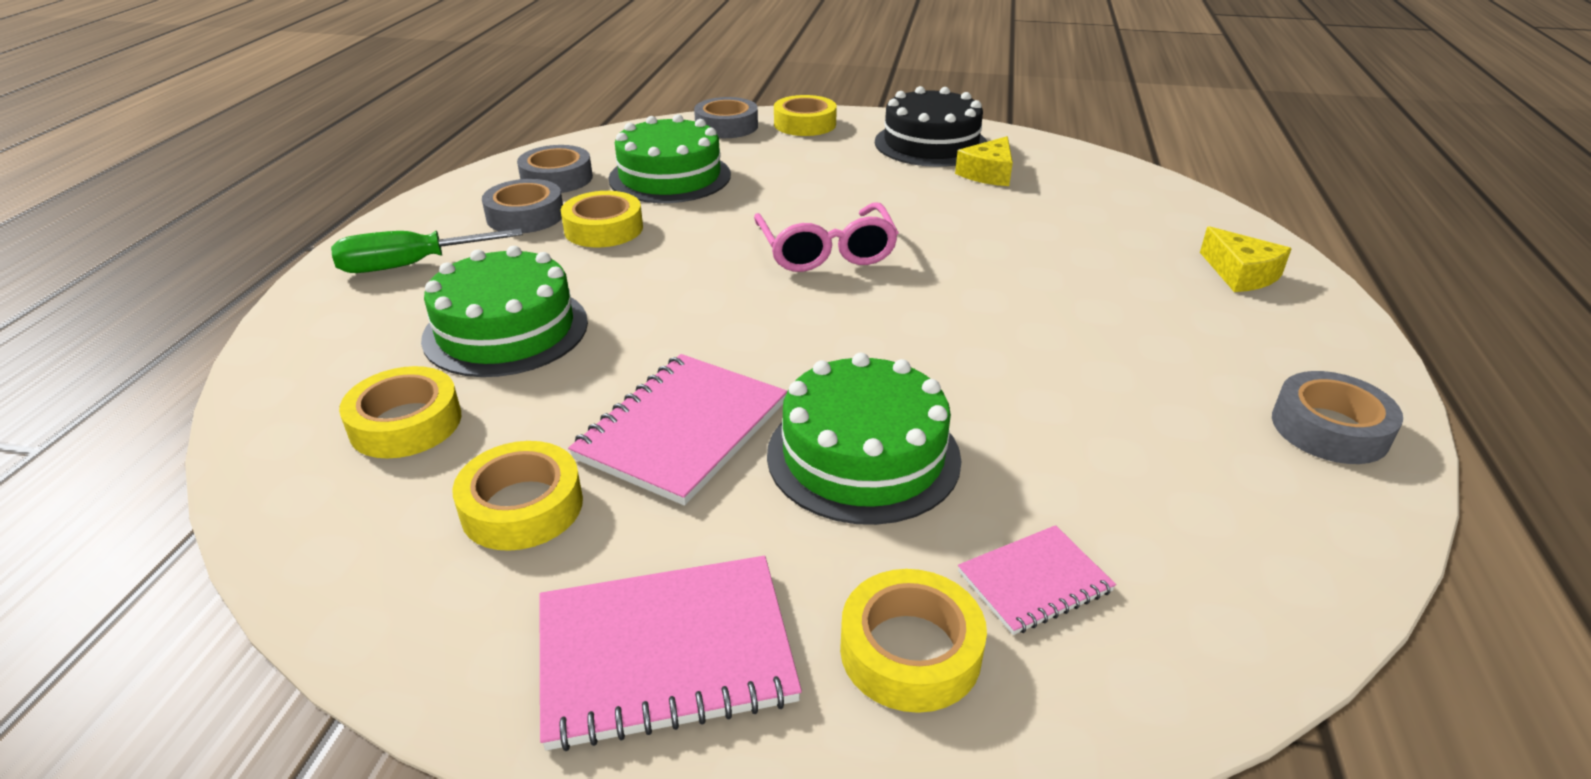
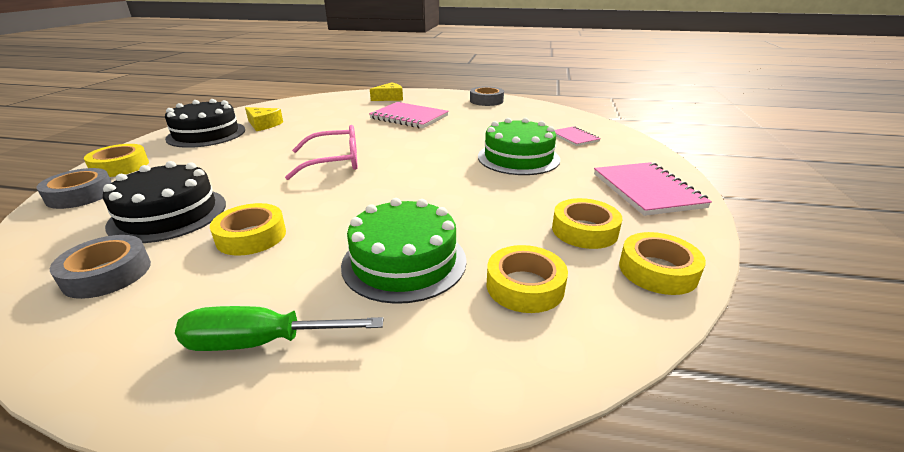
camera: 90 degrees left, 5 degrees down
green screwdriver [331,229,523,273] -> green screwdriver turned 105 degrees clockwise [175,306,384,351]
grey tape [482,179,563,233] -> none
pink notebook [568,354,787,506] -> pink notebook moved to [369,102,449,128]
green cake [609,114,731,203] -> black cake [103,161,226,243]
yellow tape [840,569,987,713] -> yellow tape moved to [619,232,706,295]

